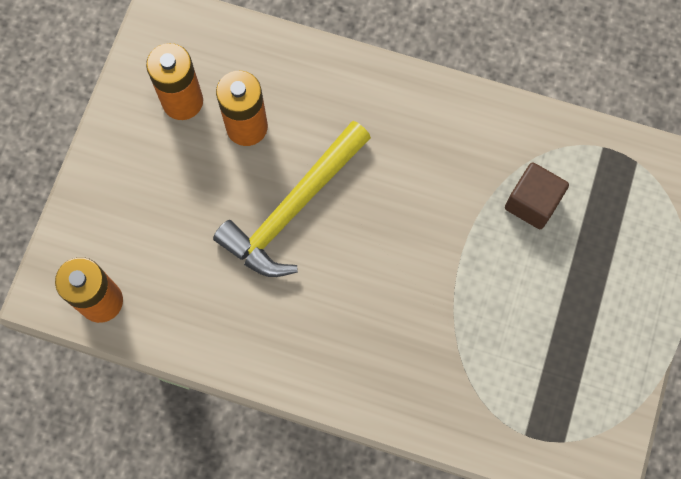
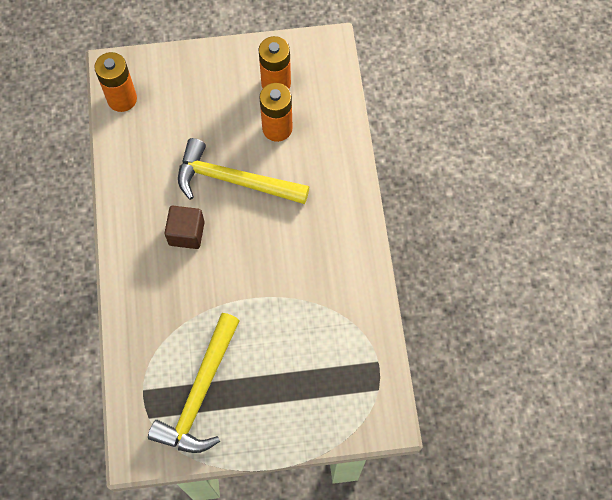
camera: 65 degrees right, 5 degrees down
brown cube [505,162,569,229] -> brown cube moved to [165,206,205,249]
none -> yellow hammer [148,313,240,453]

